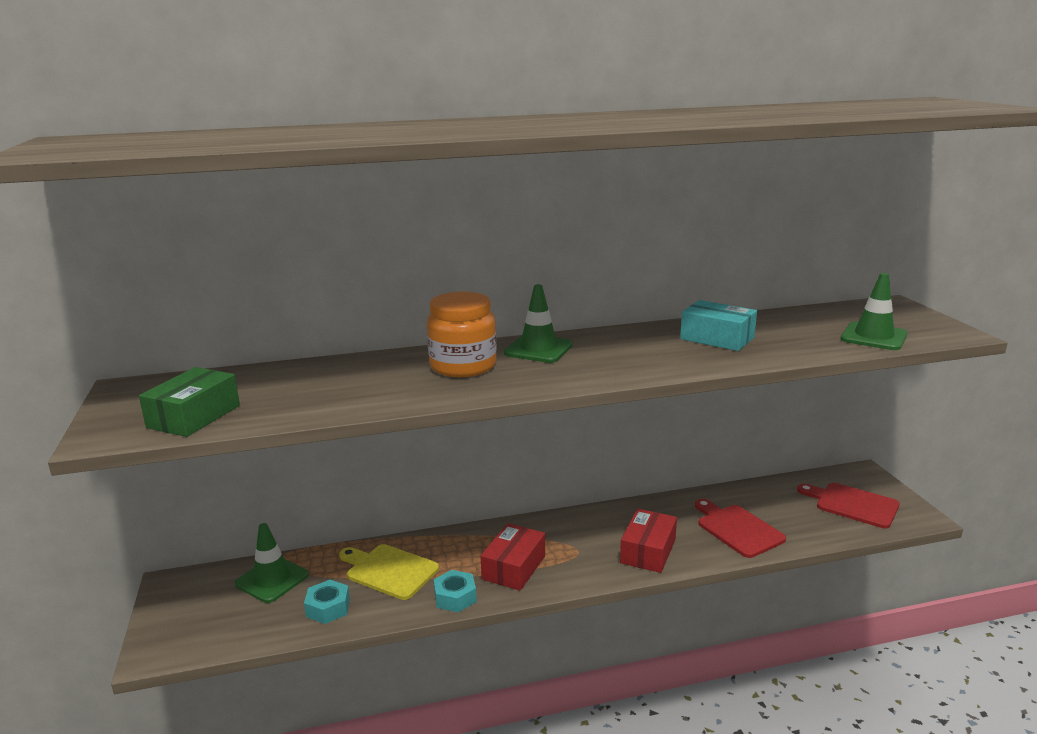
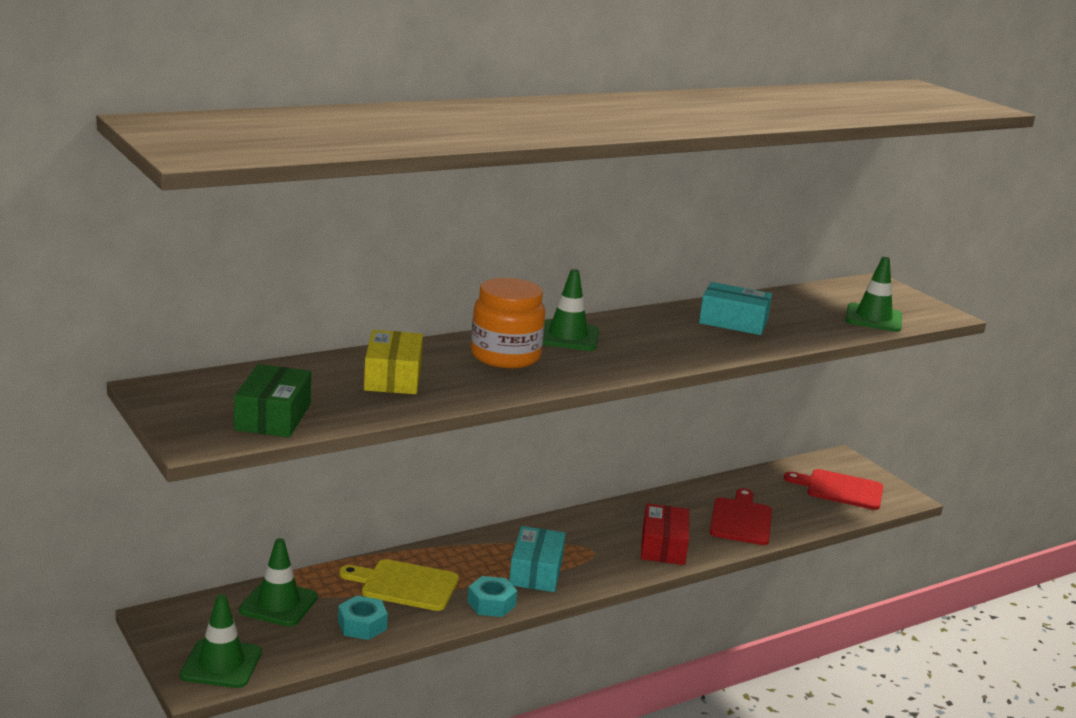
camera: 20 degrees left, 0 degrees up
red box [481,523,545,591] -> turquoise box [509,526,566,592]
red cutting board [695,499,786,558] -> red cutting board turned 60 degrees clockwise [710,488,772,545]
none -> green traffic cone [180,594,262,688]
none -> yellow box [364,330,423,394]

